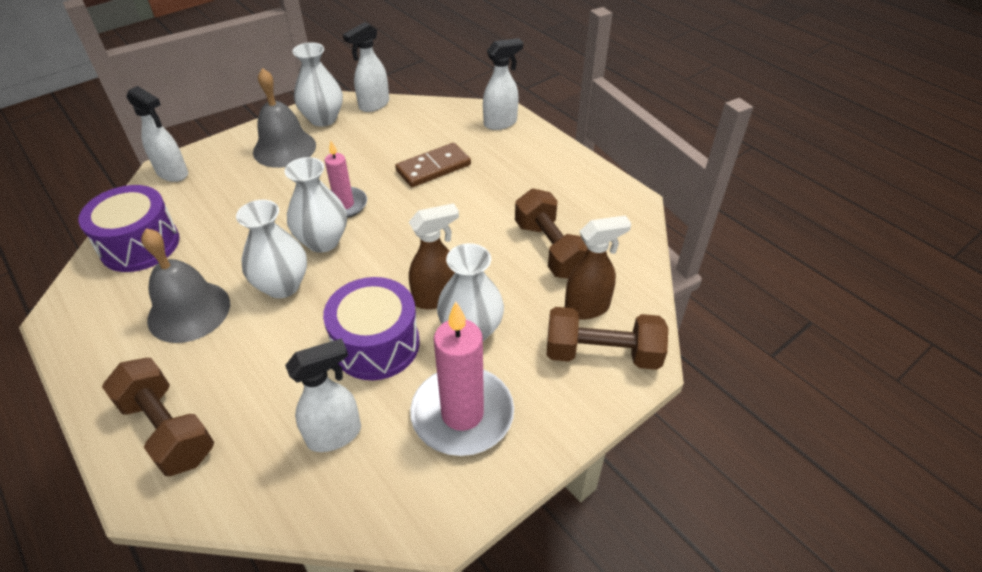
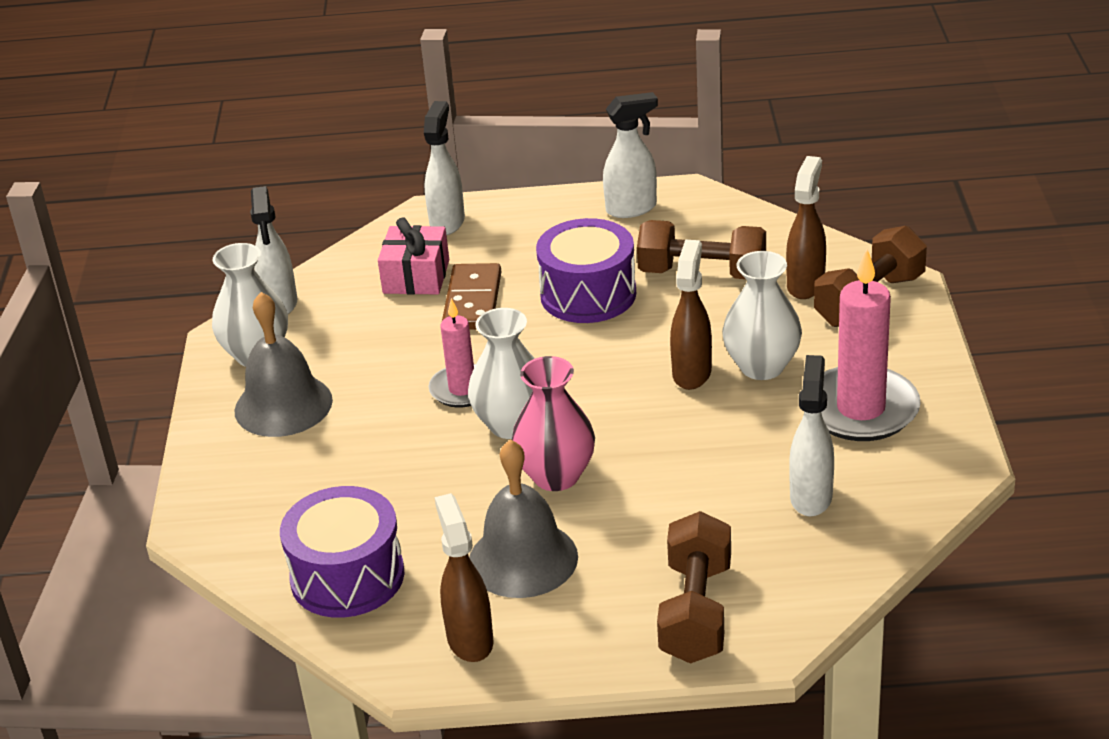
camera: 50 degrees left, 10 degrees down
brown dumbbell [102,358,214,476] -> brown dumbbell turned 75 degrees counterclockwise [657,511,731,664]
white spray bottle [127,86,188,182] -> white spray bottle moved to [603,92,658,218]
white vase [236,200,307,298] -> pink vase [512,356,595,491]
purple drum [323,277,420,380] -> purple drum moved to [536,218,636,323]
none -> pink gift [378,217,449,295]
none -> brown spray bottle [435,493,493,662]

